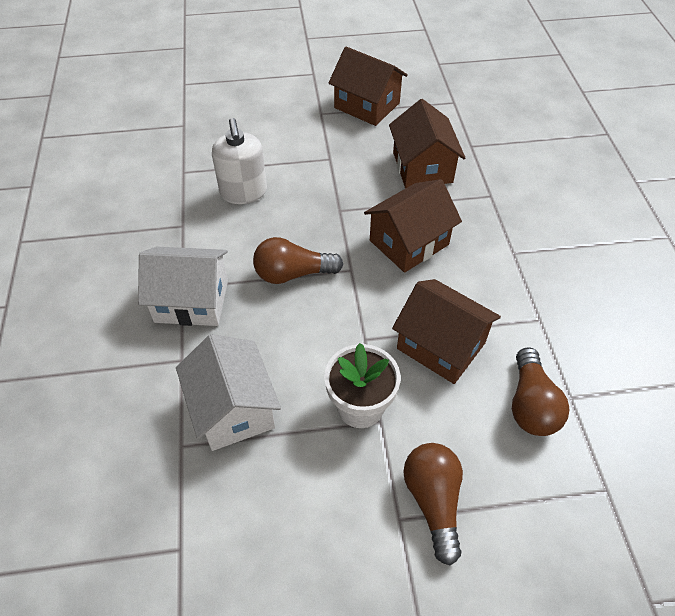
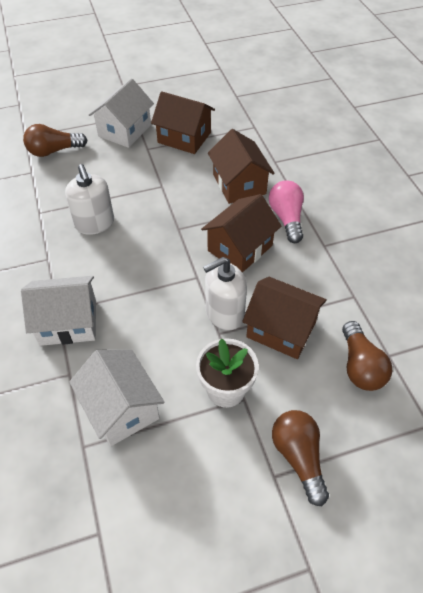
camera: 10 degrees left, 0 degrees up
brown light bulb [253,237,343,284] -> brown light bulb moved to [23,124,88,157]
none -> white house [89,79,154,148]
none -> white soap dispenser [203,257,247,331]
none -> pink light bulb [269,180,304,243]

